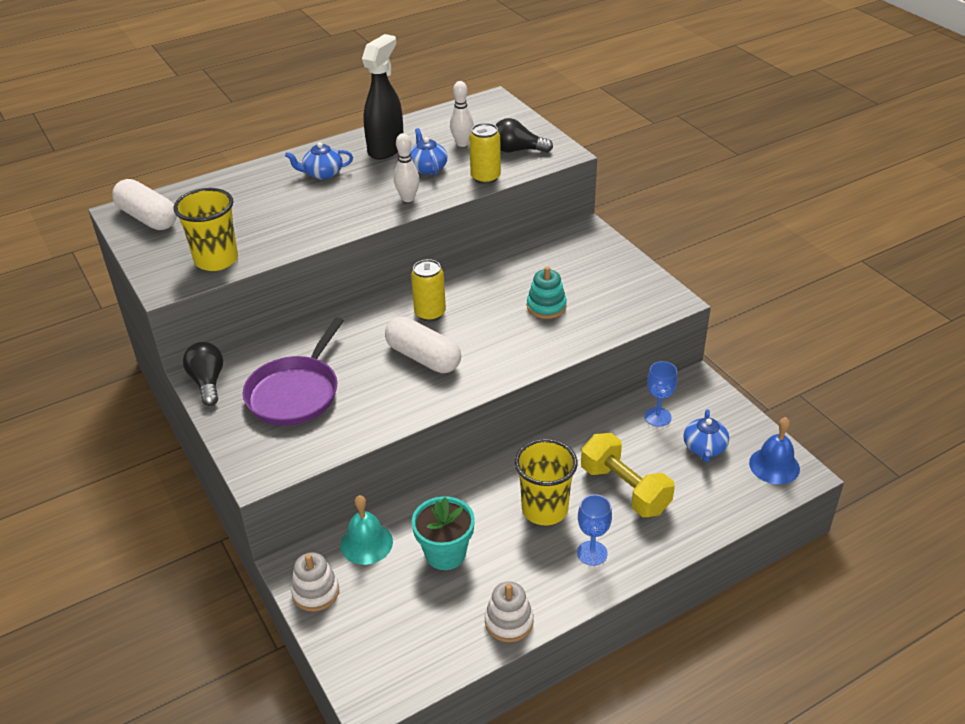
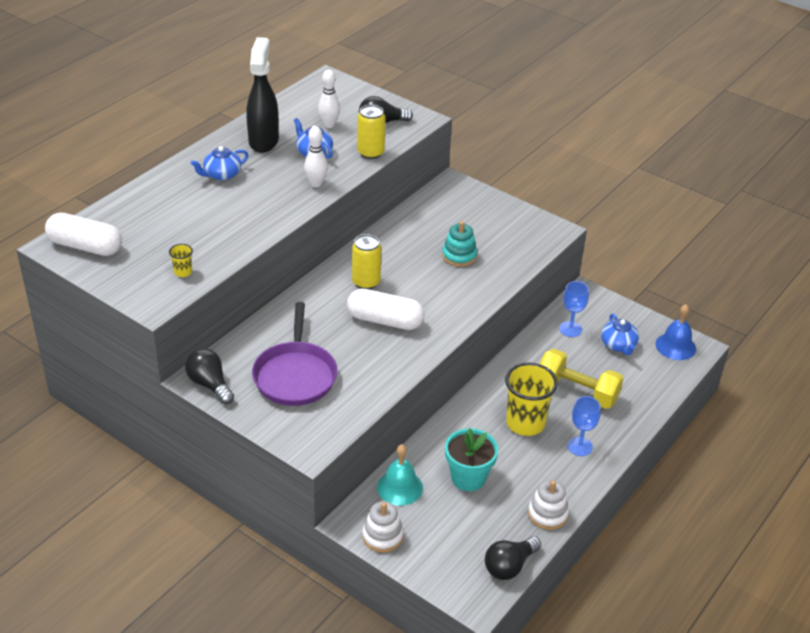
camera: 25 degrees left, 0 degrees up
yellow cup [173,188,238,271] -> yellow cup [169,244,193,277], size x0.44
none -> black light bulb [485,536,541,580]

